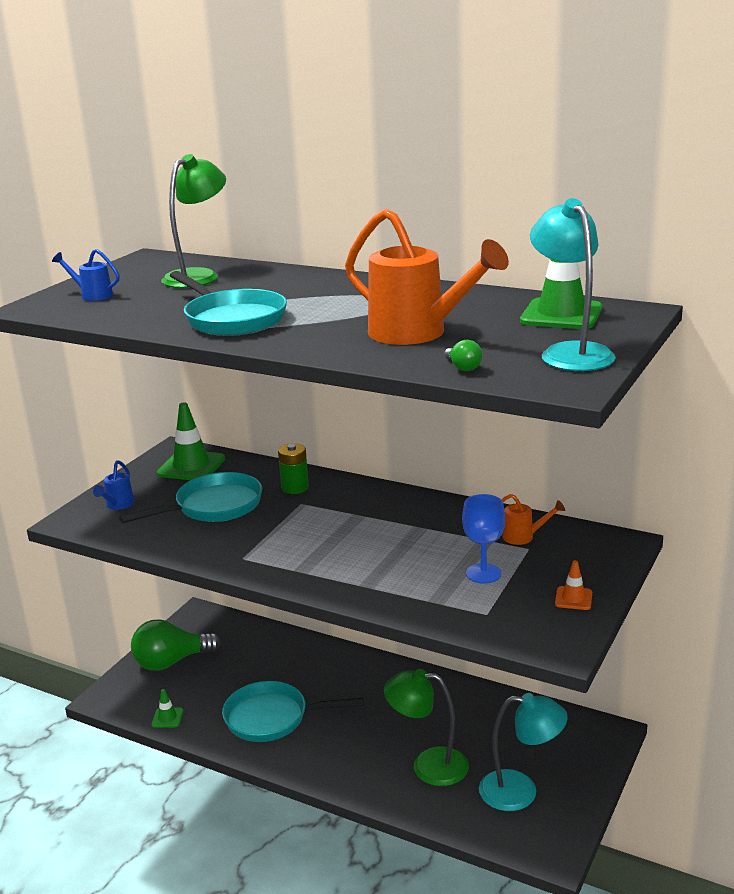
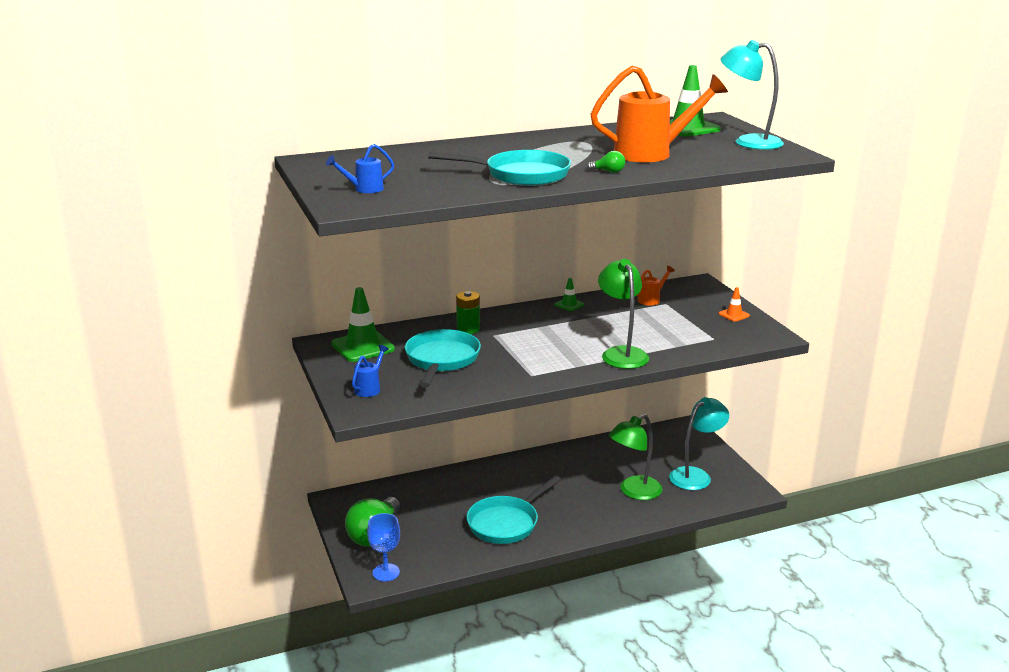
camera: 50 degrees left, 0 degrees up
blue watering can [93,460,135,510] -> blue watering can turned 120 degrees counterclockwise [352,345,389,397]
green traffic cone [151,689,184,728] -> green traffic cone moved to [554,278,584,311]
green lamp [161,154,226,288] -> green lamp moved to [598,259,649,369]
green light bulb [444,340,483,371] -> green light bulb moved to [587,151,625,173]
blue goblet [462,494,505,584] -> blue goblet moved to [367,513,400,582]

